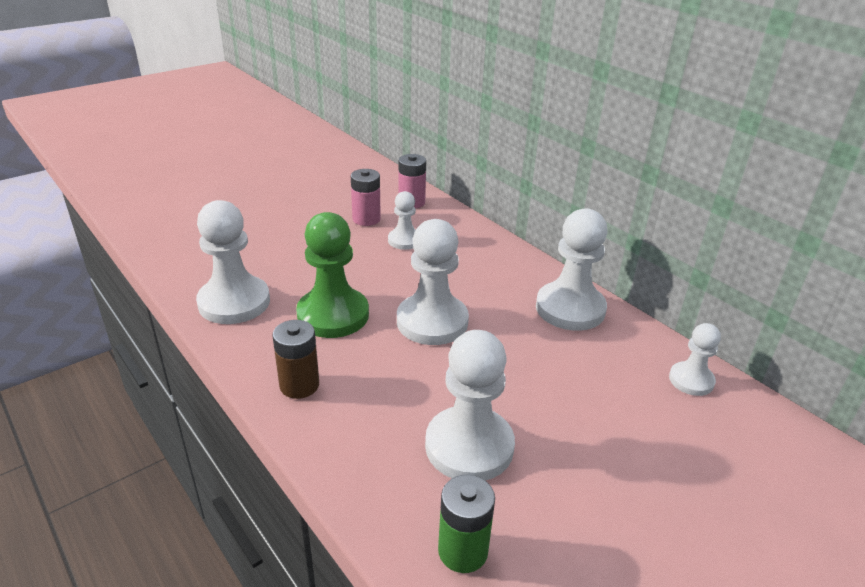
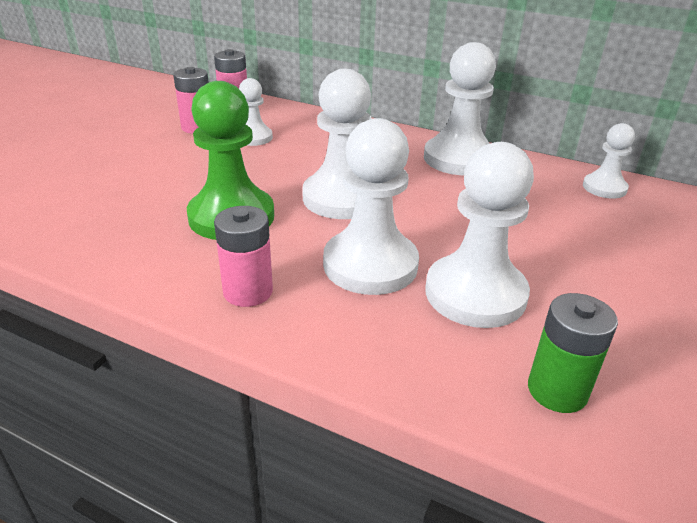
camera: 25 degrees left, 0 degrees up
white pawn [196,200,270,324] -> white pawn moved to [323,118,419,295]
brown battery [272,320,319,399] -> pink battery [214,206,273,307]

